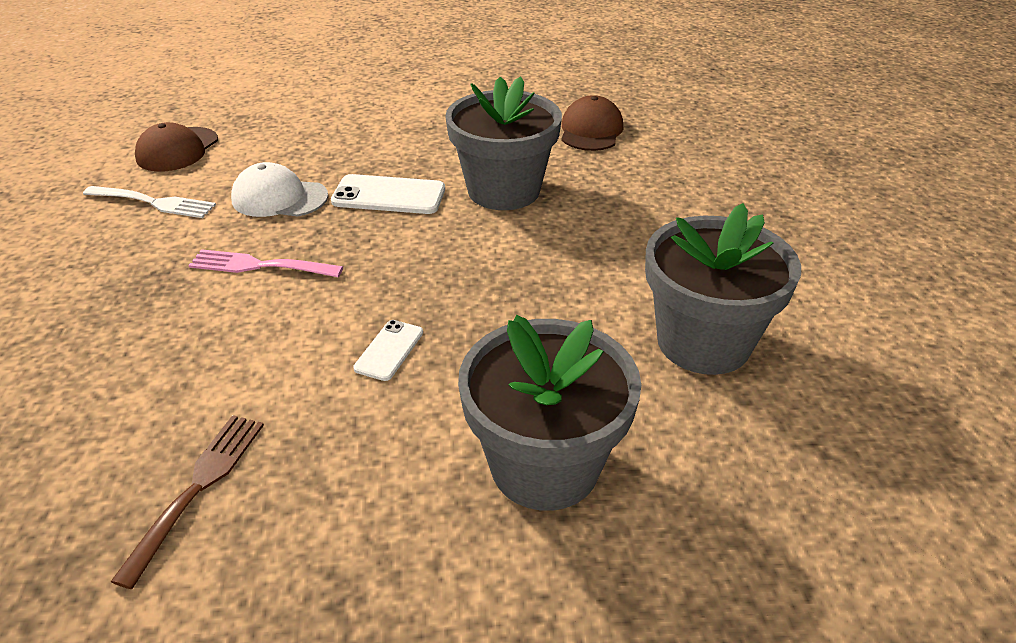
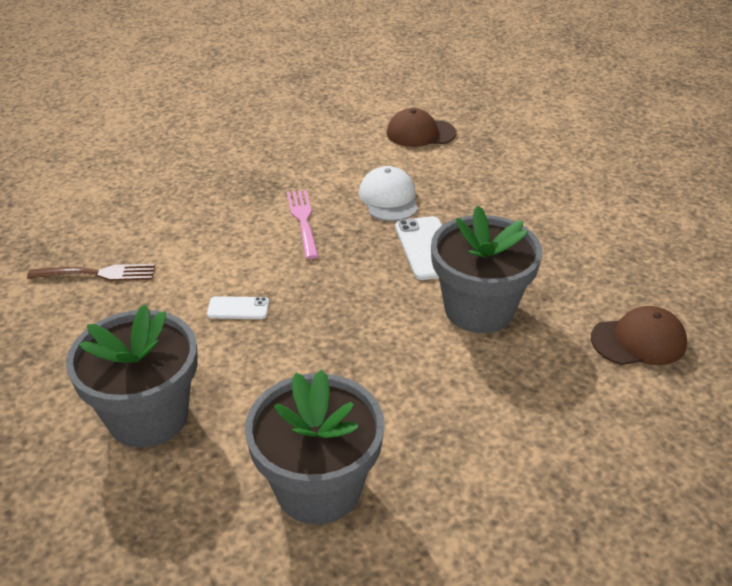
camera: 70 degrees right, 0 degrees up
white fork [83,186,216,218] -> none

